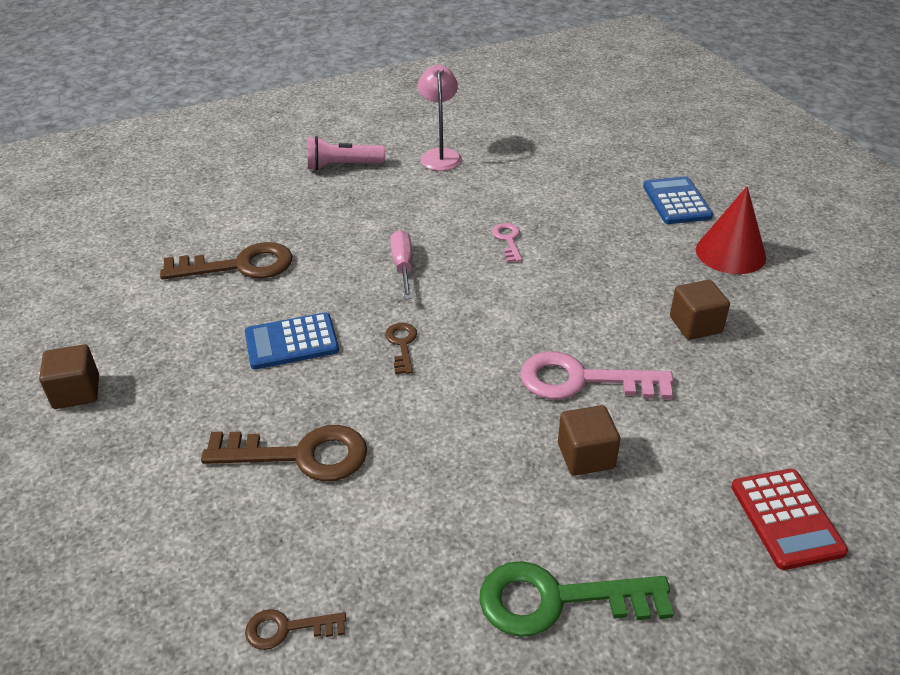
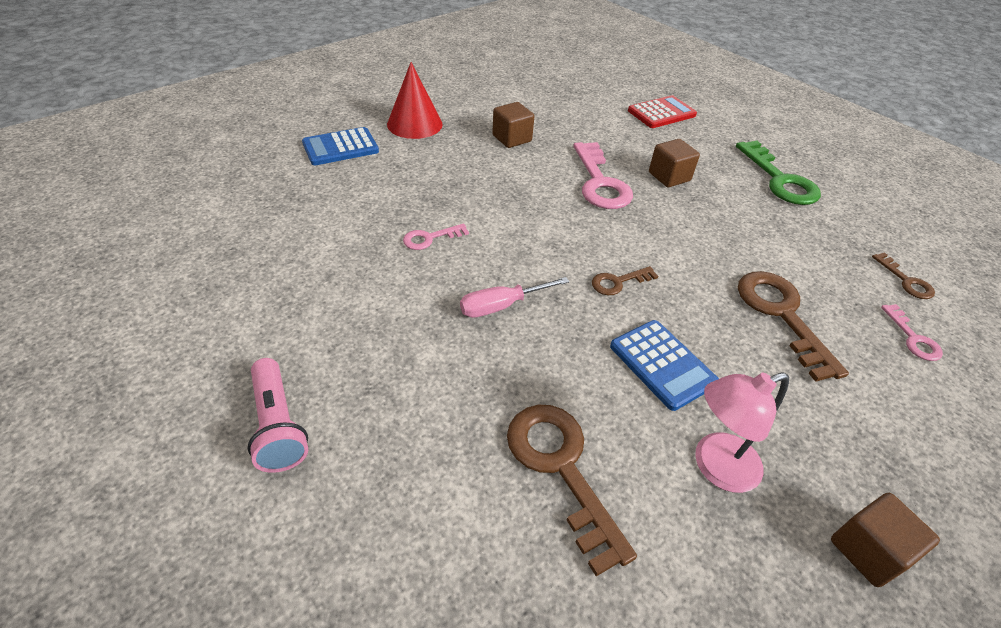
camera: 110 degrees left, 5 degrees up
pink lamp [418,64,462,171] -> pink lamp moved to [695,372,789,493]
none -> pink key [881,304,943,361]

